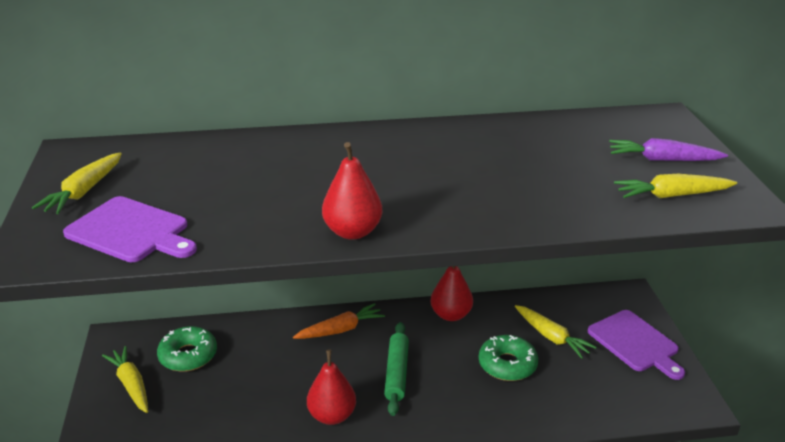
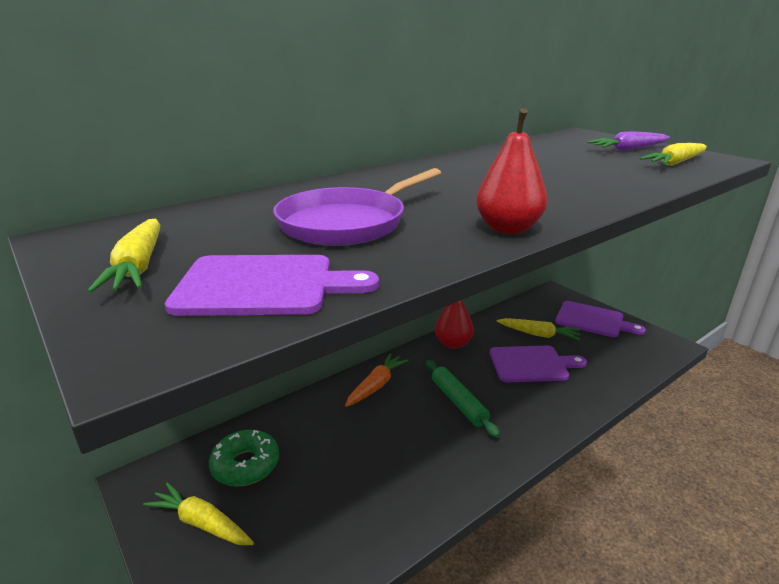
camera: 30 degrees left, 5 degrees down
red pear [307,350,356,425] -> none
green donut [479,335,538,381] -> purple cutting board [490,345,587,383]
none -> purple pan [273,168,441,246]

